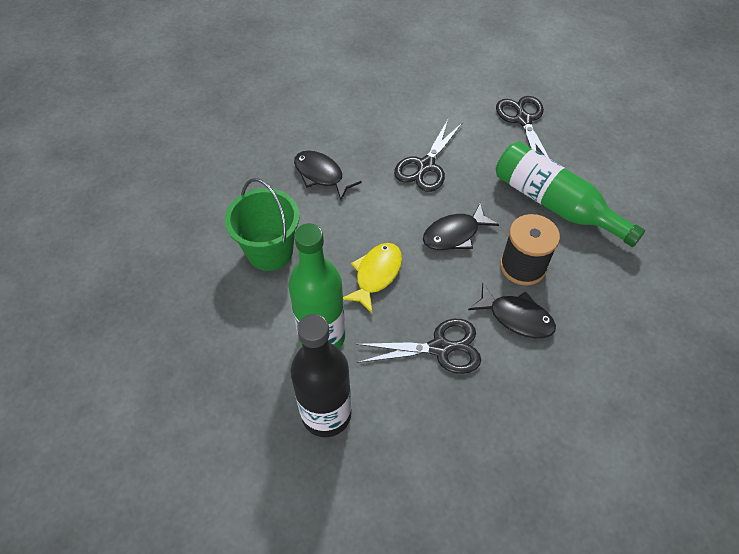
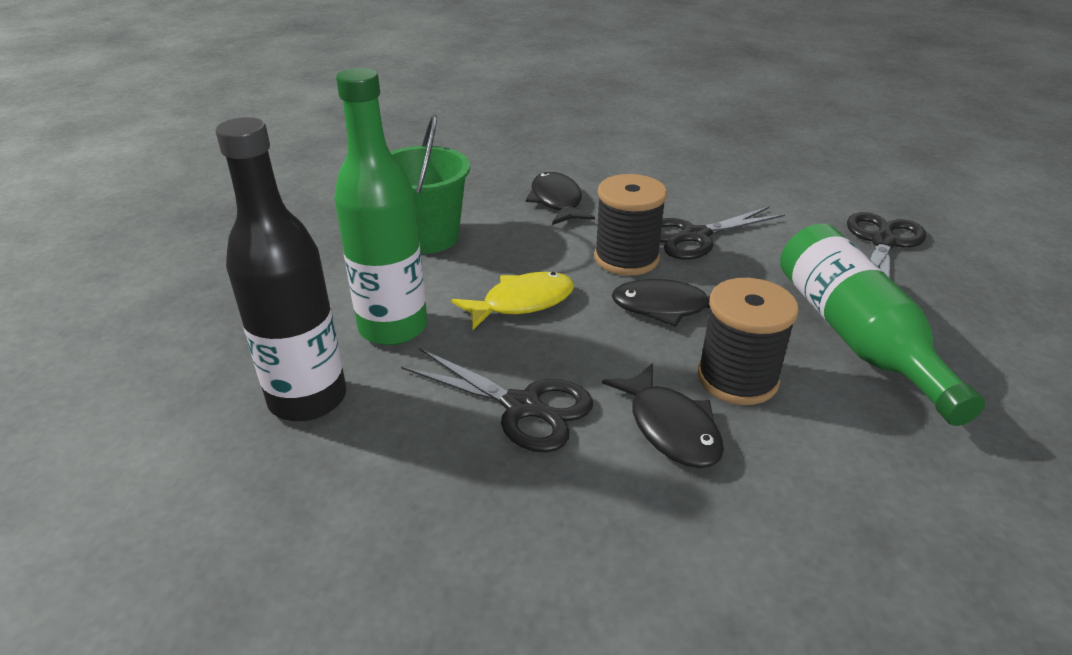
camera: 35 degrees right, 20 degrees down
none -> black spool [594,174,667,276]

